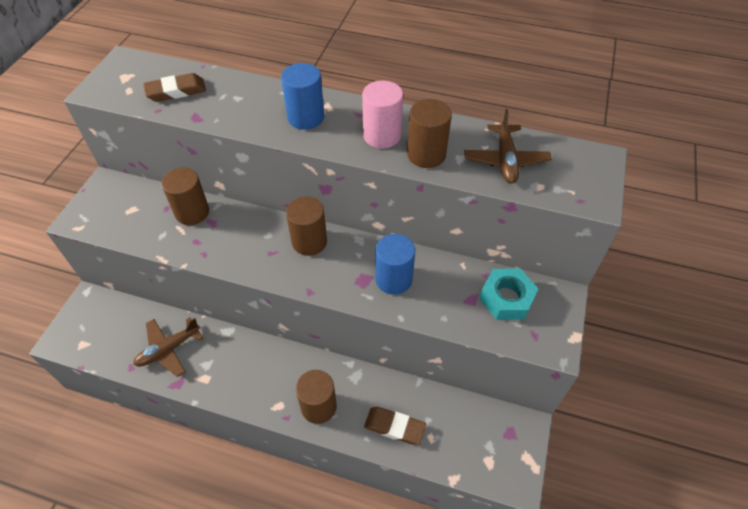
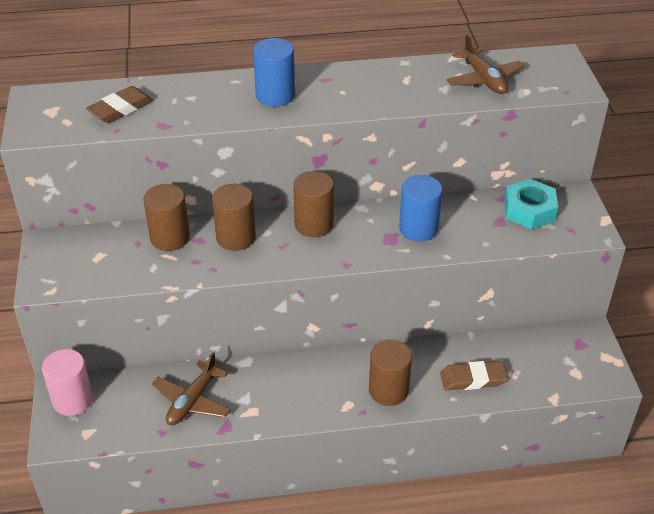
camera: 25 degrees left, 10 degrees down
pink cylinder [362,81,403,148] -> pink cylinder moved to [42,349,93,416]
brown cylinder [407,99,452,168] -> brown cylinder moved to [212,184,256,251]

